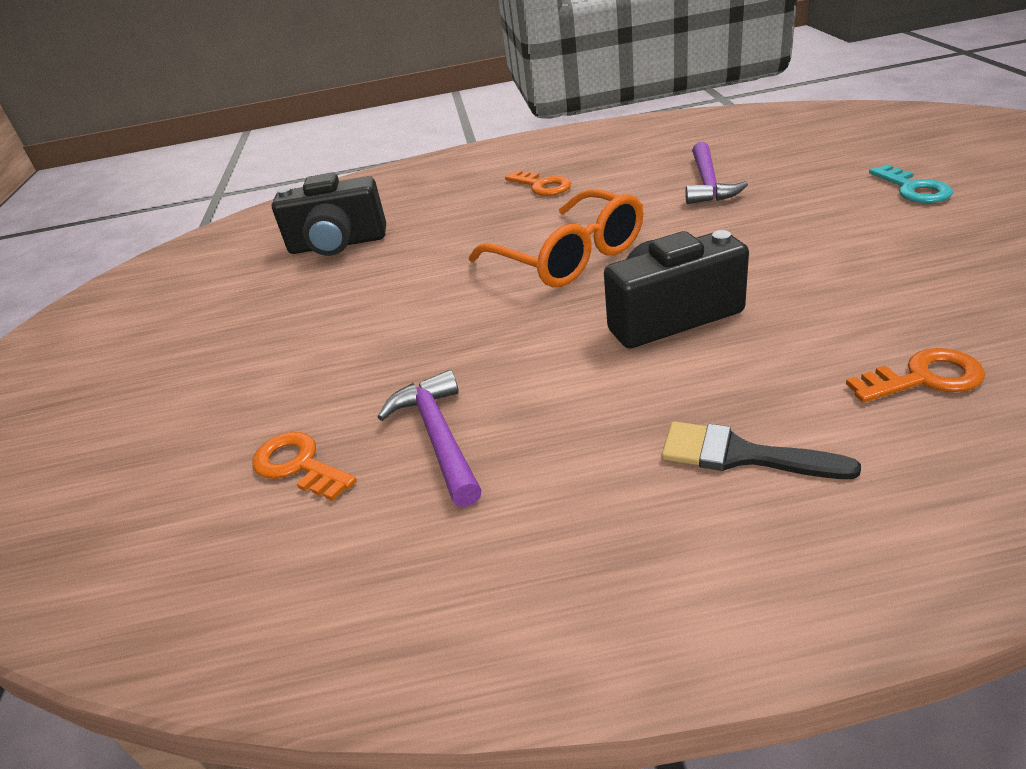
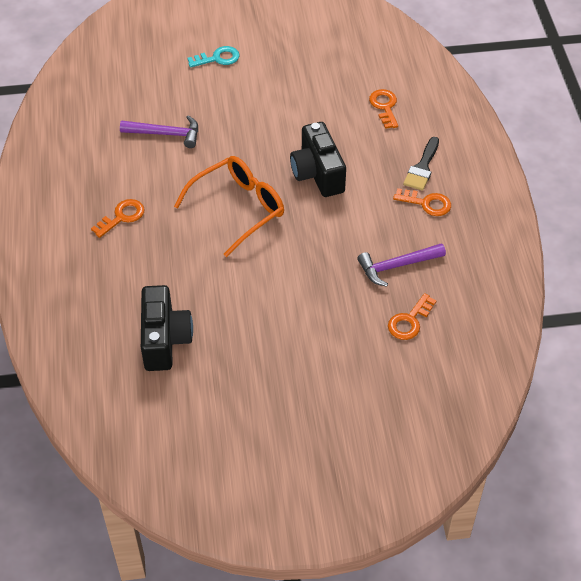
camera: 95 degrees left, 15 degrees up
none -> orange key [393,188,451,216]

